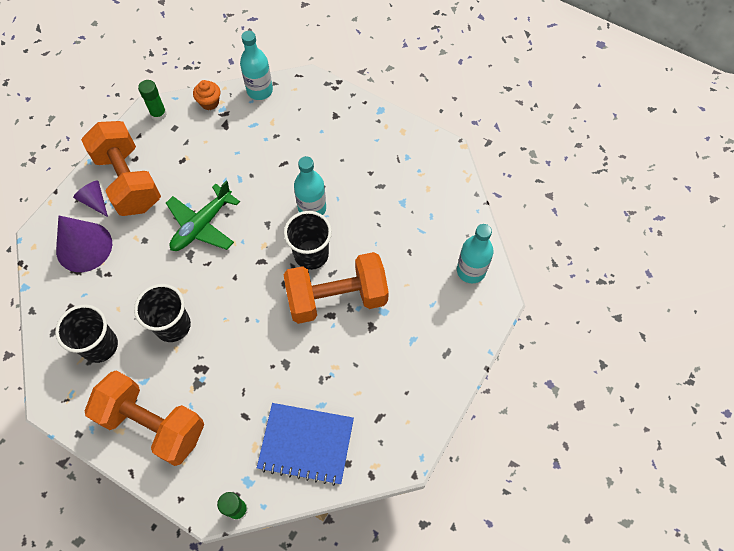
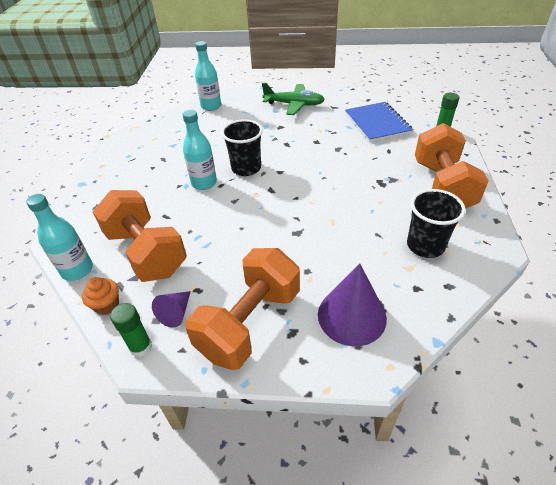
camera: 115 degrees left, 20 degrees down
purple cone [73,180,108,217] -> purple cone moved to [152,291,191,328]
black cup [134,284,191,342] -> none
green plane [166,181,240,251] -> green plane moved to [262,83,325,115]
orange dumbbell [283,252,389,324] -> orange dumbbell moved to [93,190,187,282]

